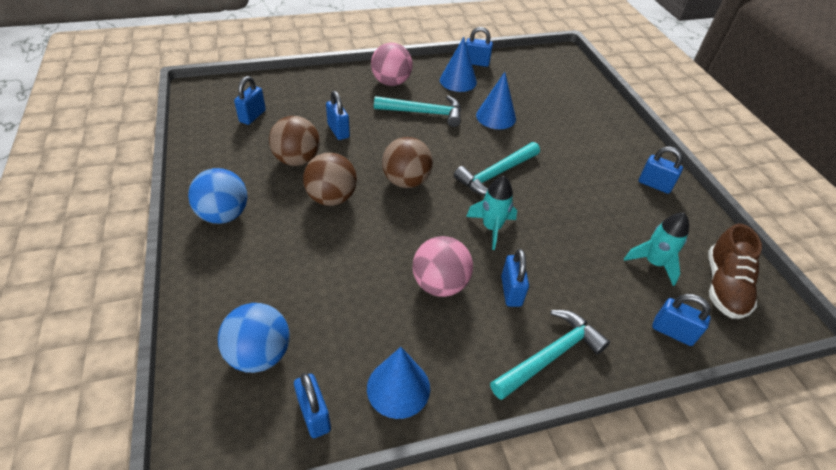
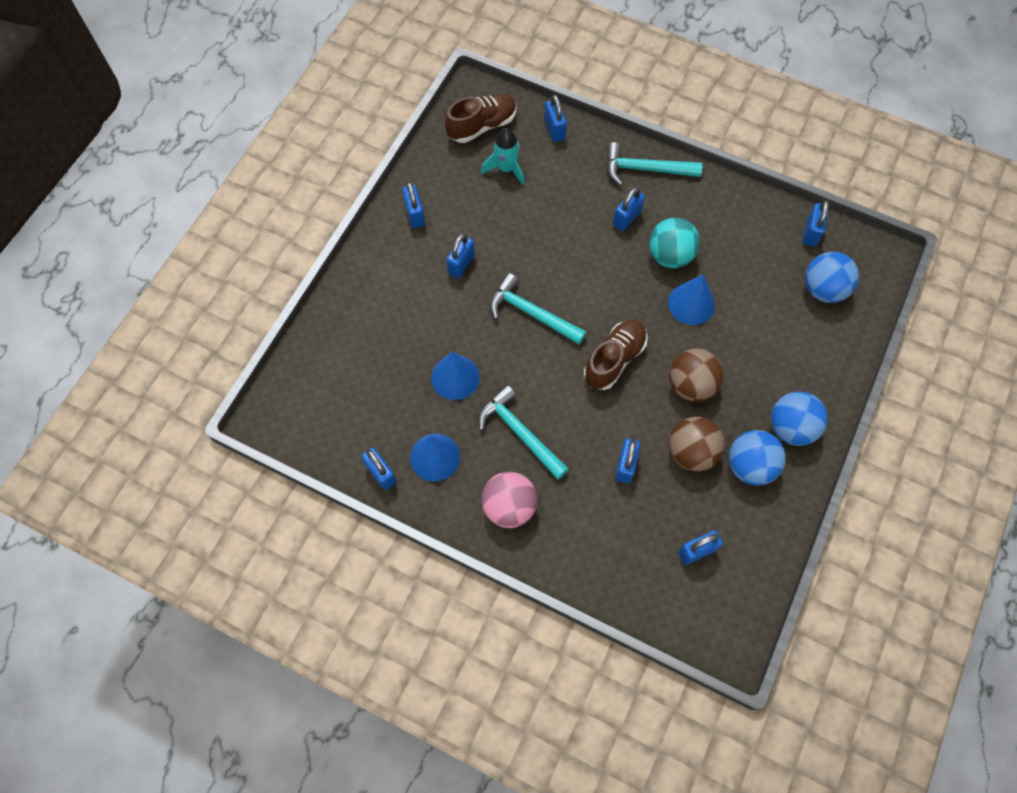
camera: 135 degrees left, 20 degrees up
blue cone [367,347,430,419] -> blue cone moved to [668,274,715,325]
brown ball [382,137,433,188] -> brown shoe [584,320,648,390]
pink ball [413,236,473,297] -> turquoise ball [649,218,700,268]
turquoise hammer [454,142,540,196] -> turquoise hammer turned 150 degrees counterclockwise [490,273,586,344]
turquoise rocket [466,176,517,250] -> none
none -> blue padlock [446,233,475,278]
none -> blue ball [728,430,786,485]

